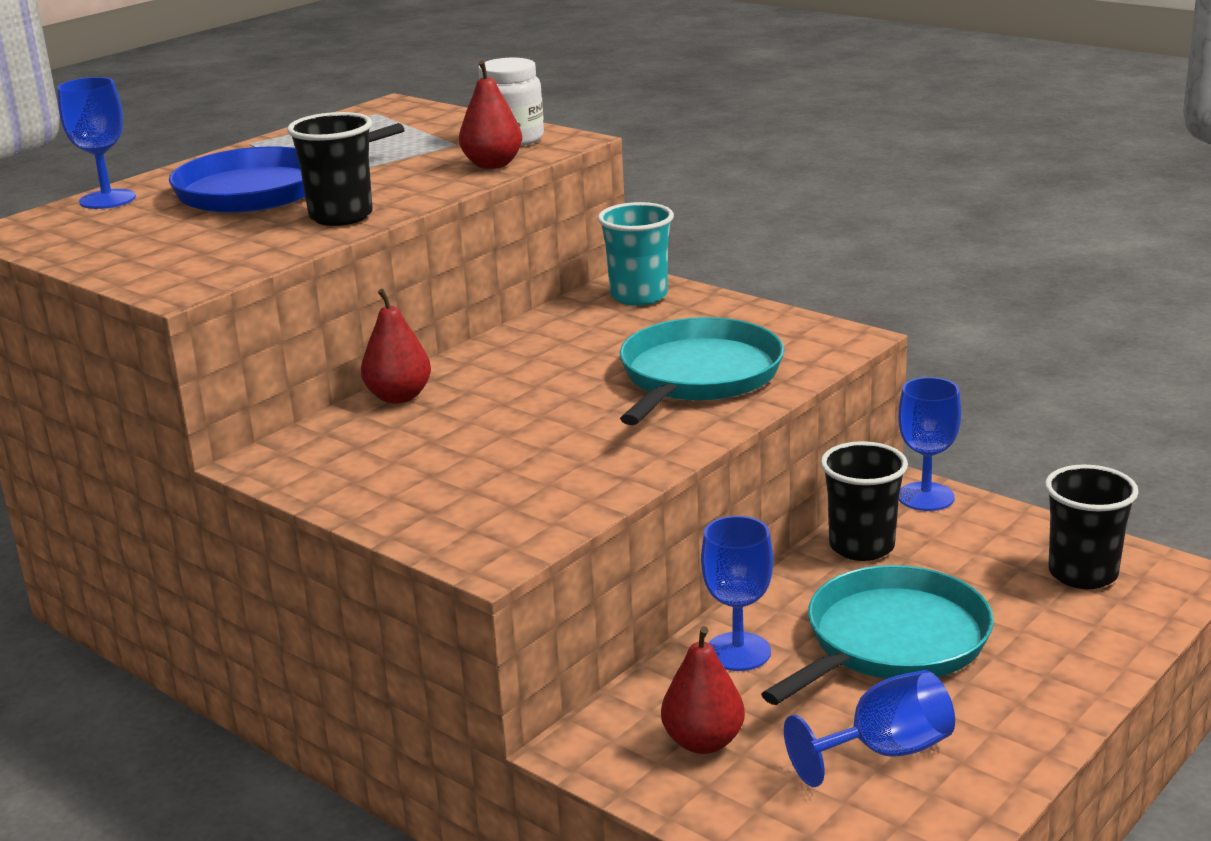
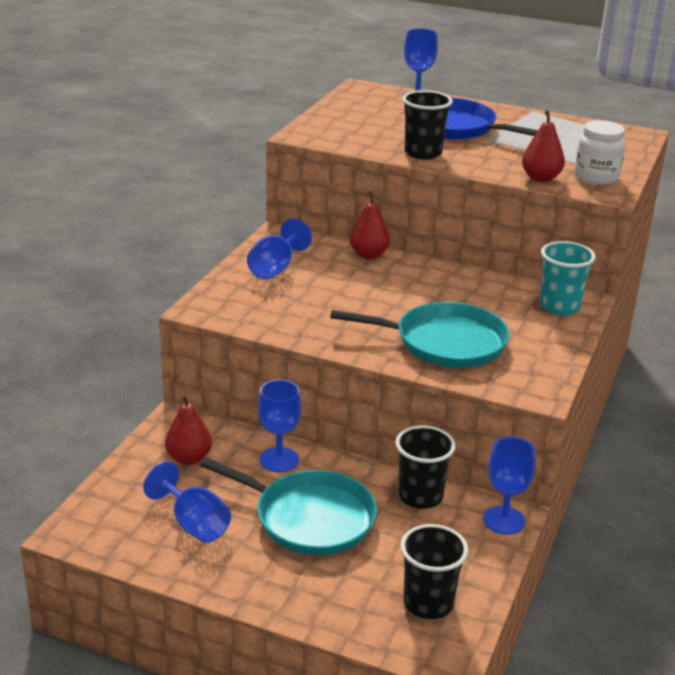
camera: 70 degrees right, 5 degrees up
none -> blue goblet [247,218,312,279]

